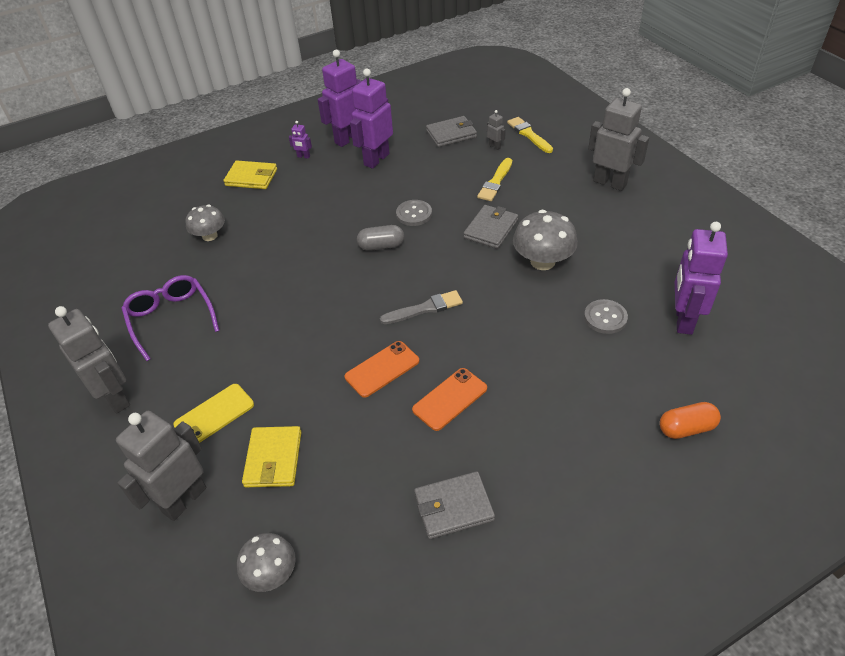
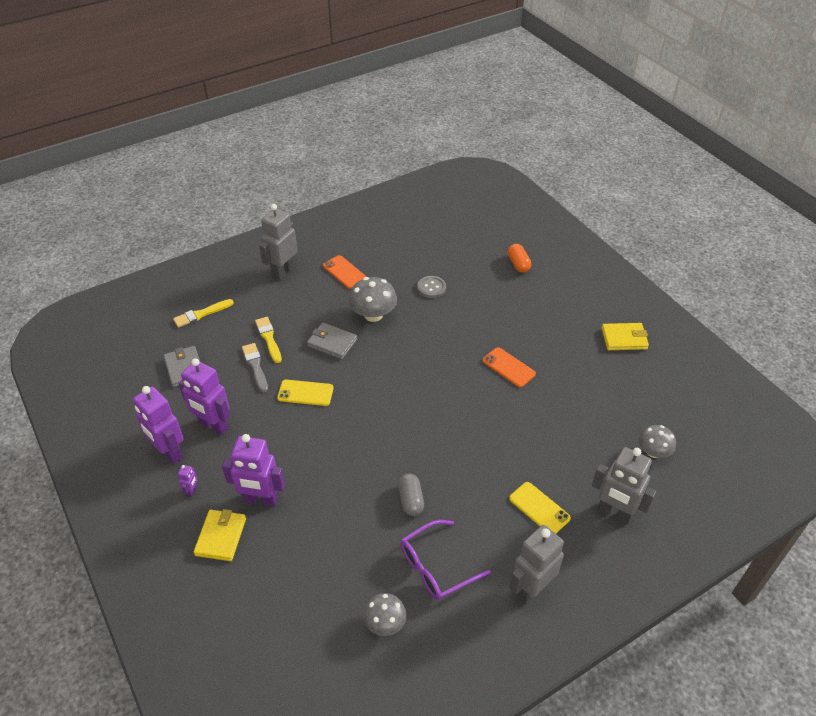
camera: 95 degrees left, 0 degrees up
grey mushroom [185,205,225,241] -> grey mushroom moved to [363,593,406,636]
yellow wallet [242,426,301,487] -> yellow wallet moved to [602,323,649,350]
orange phone [345,341,419,398] -> orange phone moved to [323,255,366,289]
grey capsule [357,225,404,251] -> grey capsule moved to [398,473,424,516]
grey brush [380,290,463,324] -> grey brush moved to [242,343,268,392]
grey button [396,200,432,226] -> yellow phone [277,380,334,406]
grey wallet [414,471,495,539] -> none
yellow brush [477,158,512,201] -> yellow brush turned 135 degrees counterclockwise [255,317,282,363]
grey robot [487,110,506,150] -> none
purple robot [675,222,728,335] -> purple robot moved to [222,434,285,507]

